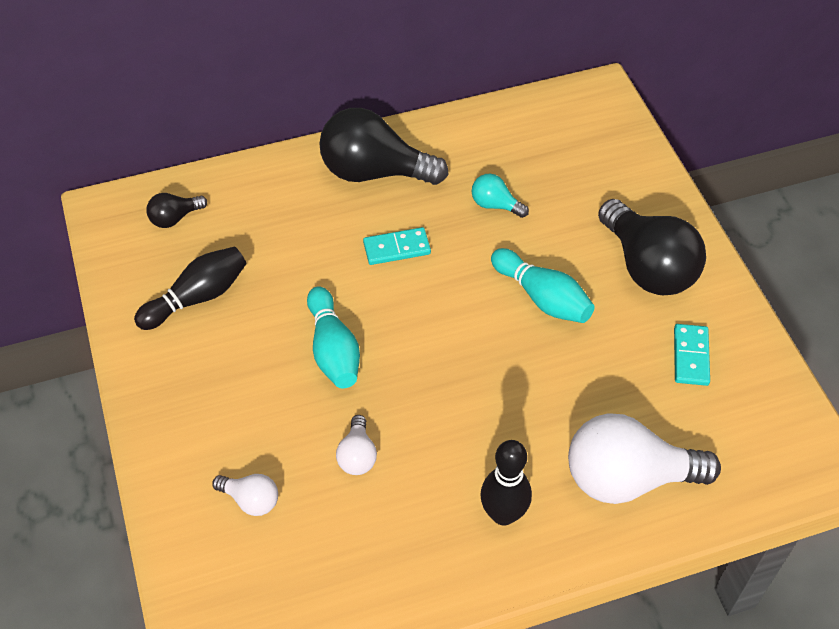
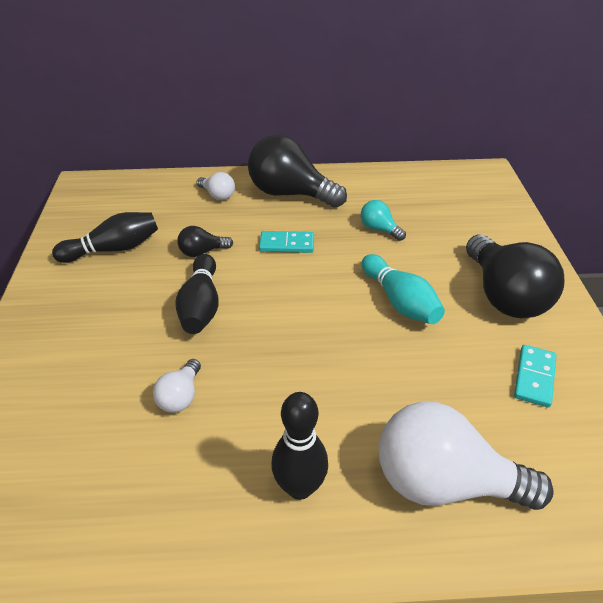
camera: 15 degrees right, 10 degrees down
black light bulb [146,193,207,228] -> black light bulb moved to [177,226,233,257]
white light bulb [212,474,278,516] -> white light bulb moved to [196,172,235,200]
turquoise bowling pin [307,287,360,388] -> black bowling pin [176,254,219,334]

